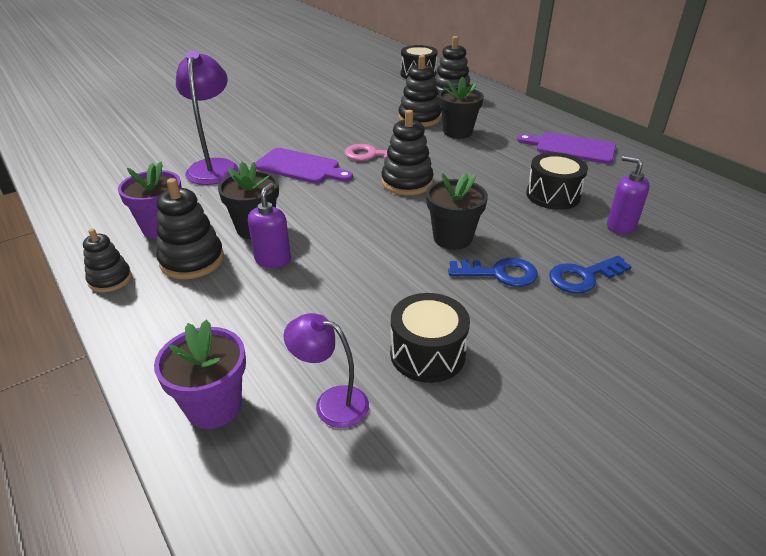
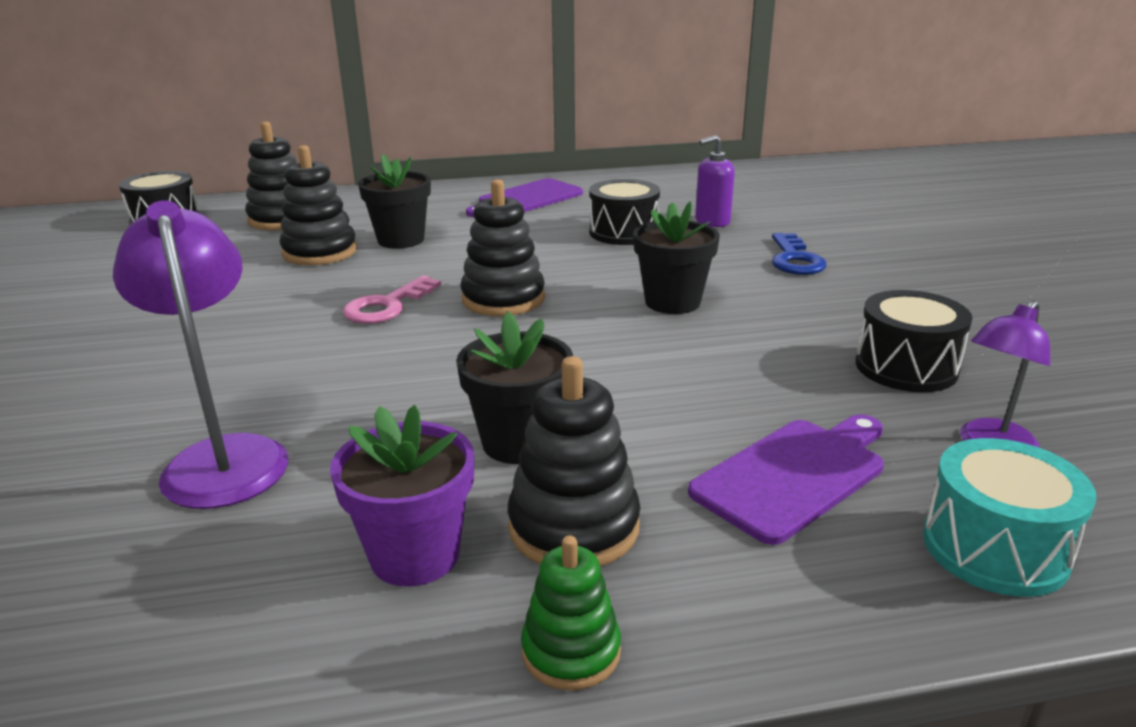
camera: 65 degrees left, 10 degrees down
black stacking toy [83,228,132,292] -> green stacking toy [521,536,621,690]
purple flower pot [154,320,246,429] -> turquoise drum [923,438,1097,597]
purple lamp [176,50,238,185] -> purple lamp turned 45 degrees clockwise [113,200,288,509]
purple soap dispenser [248,183,291,268] -> none
purple cutting board [255,148,353,183] -> purple cutting board moved to [688,414,884,545]
blue key [448,258,538,287] -> none

